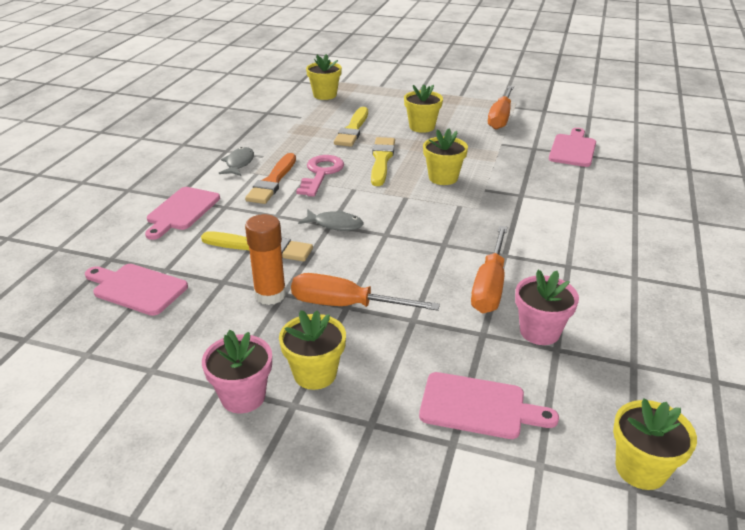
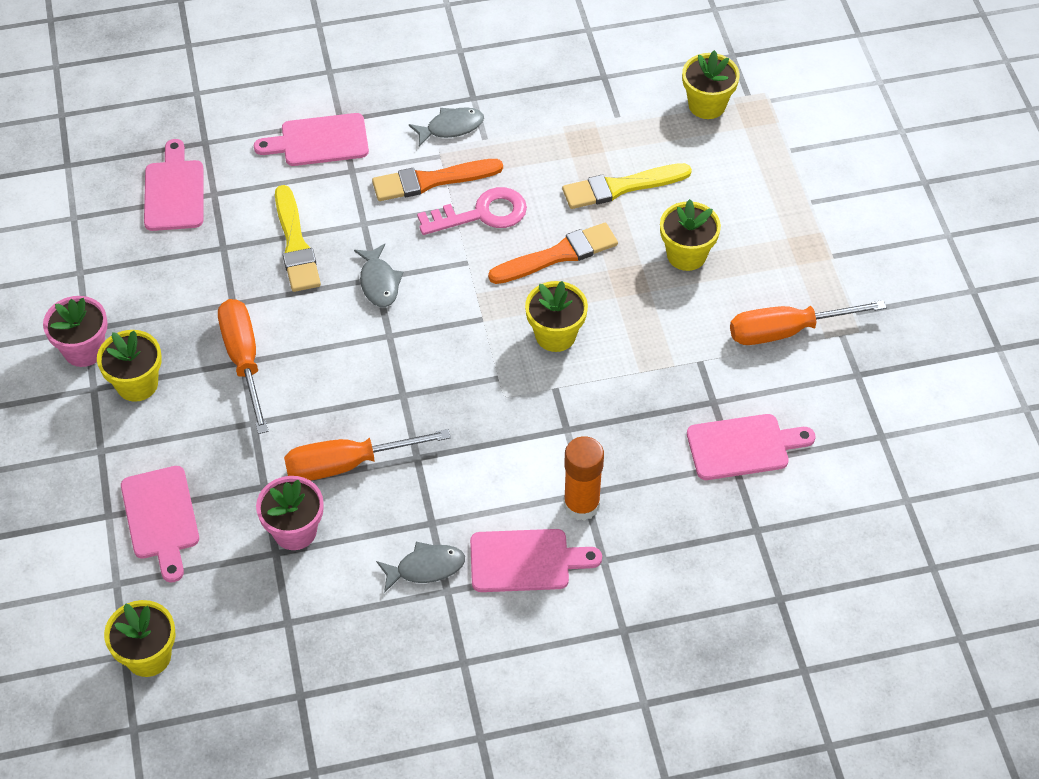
camera: 60 degrees right, 20 degrees up
orange glue stick [245,214,286,305] -> orange glue stick moved to [564,436,604,521]
yellow brush [371,137,395,186] -> orange brush [488,223,618,284]
none -> grey fish [376,542,465,593]
none -> pink cutting board [470,529,602,592]

